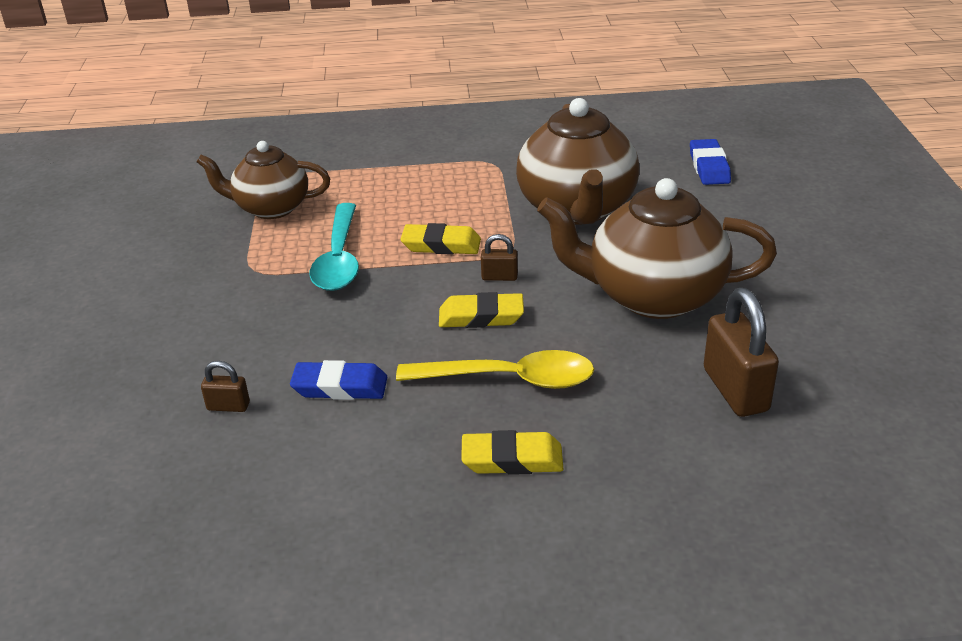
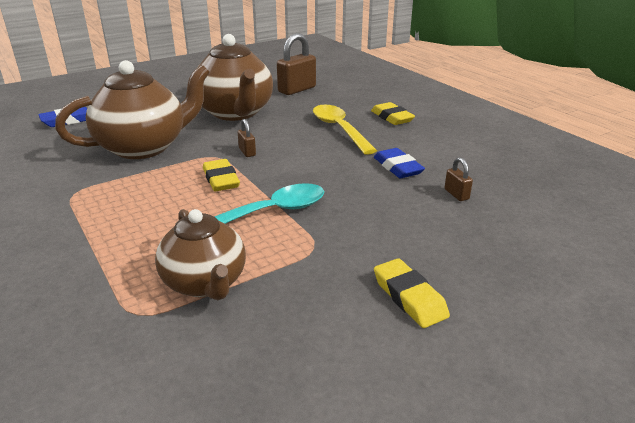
camera: 120 degrees left, 5 degrees down
yellow eraser [439,292,524,328] -> yellow eraser moved to [374,258,450,328]

